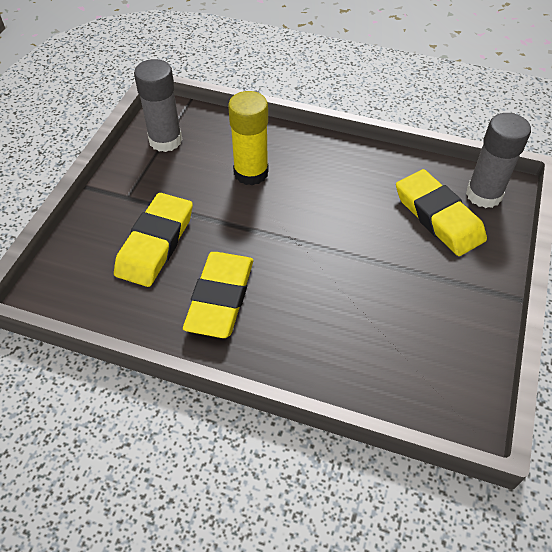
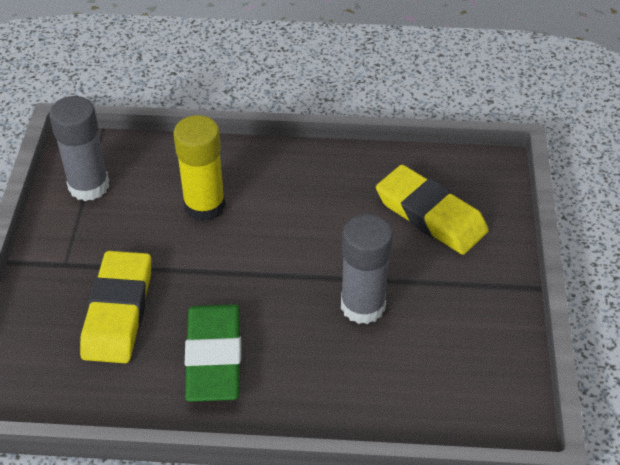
camera: 15 degrees left, 5 degrees down
yellow eraser [183,252,253,338] -> green eraser [185,304,241,402]
grey glue stick [466,113,531,208] -> grey glue stick moved to [341,214,393,324]

